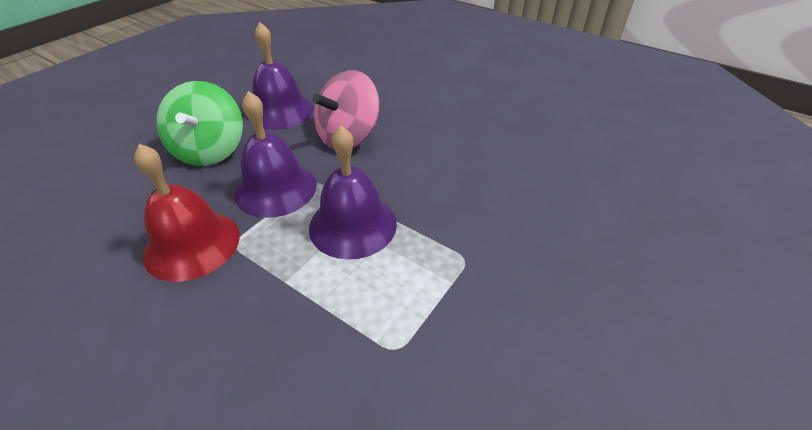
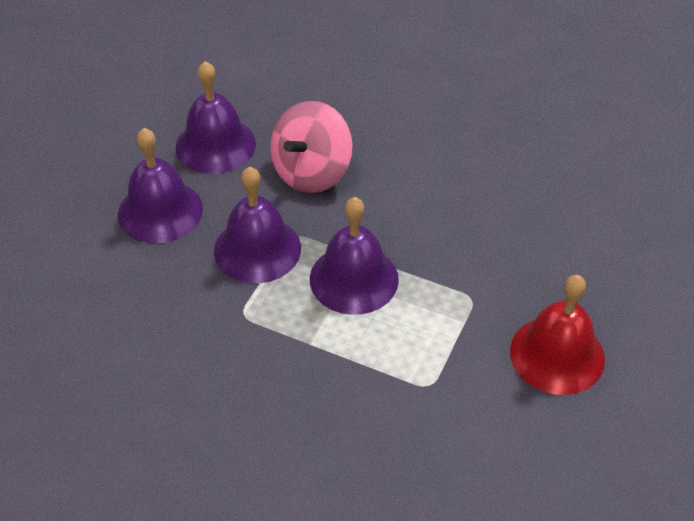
camera: 10 degrees left, 5 degrees up
red bell [134,144,240,282] -> red bell moved to [510,275,605,395]
green spinning top [156,81,243,166] -> purple bell [118,128,203,243]

